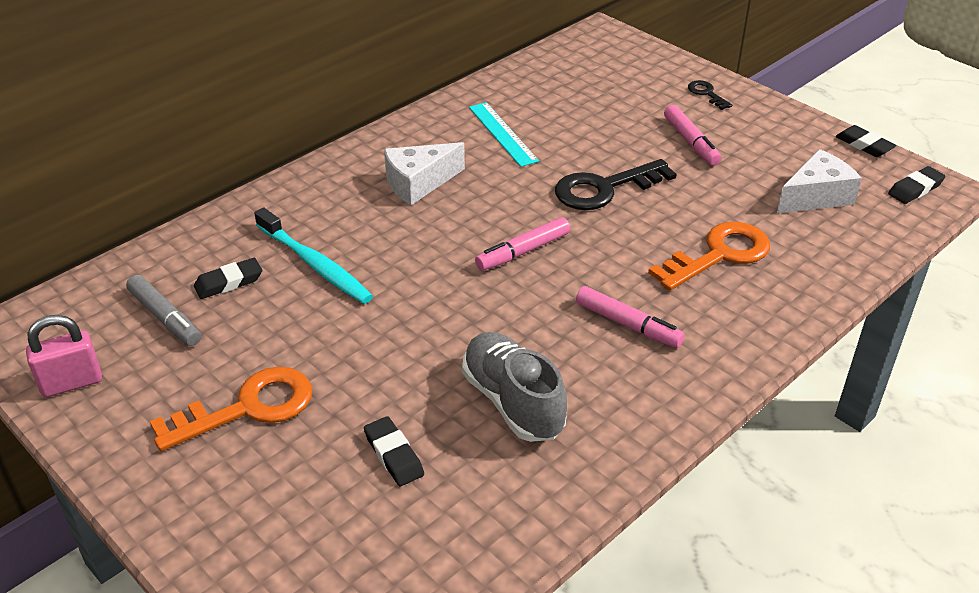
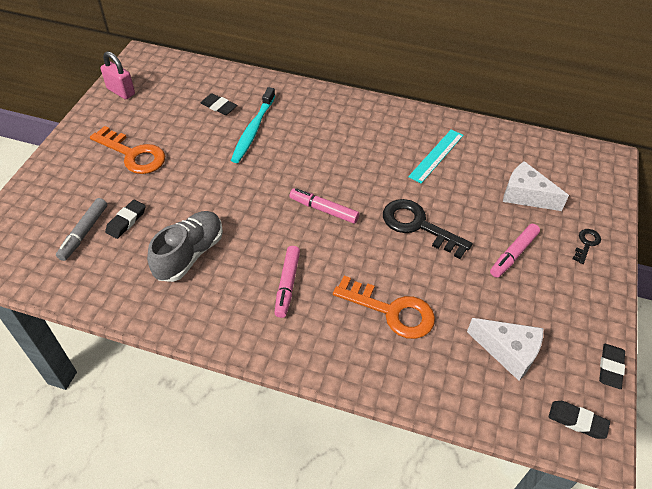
camera: 60 degrees right, 10 degrees up
grey marker [126,275,201,346] -> grey marker moved to [56,198,107,261]
white cheese [384,142,465,205] -> white cheese moved to [503,161,569,211]

